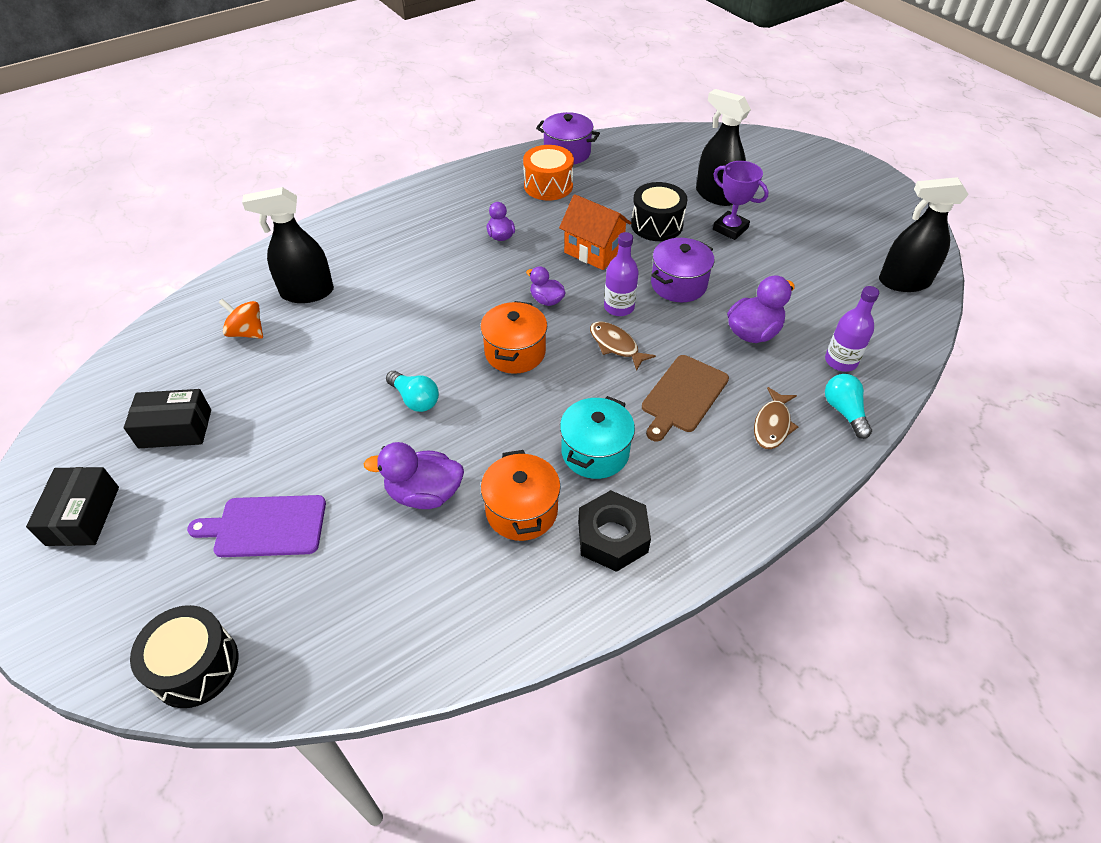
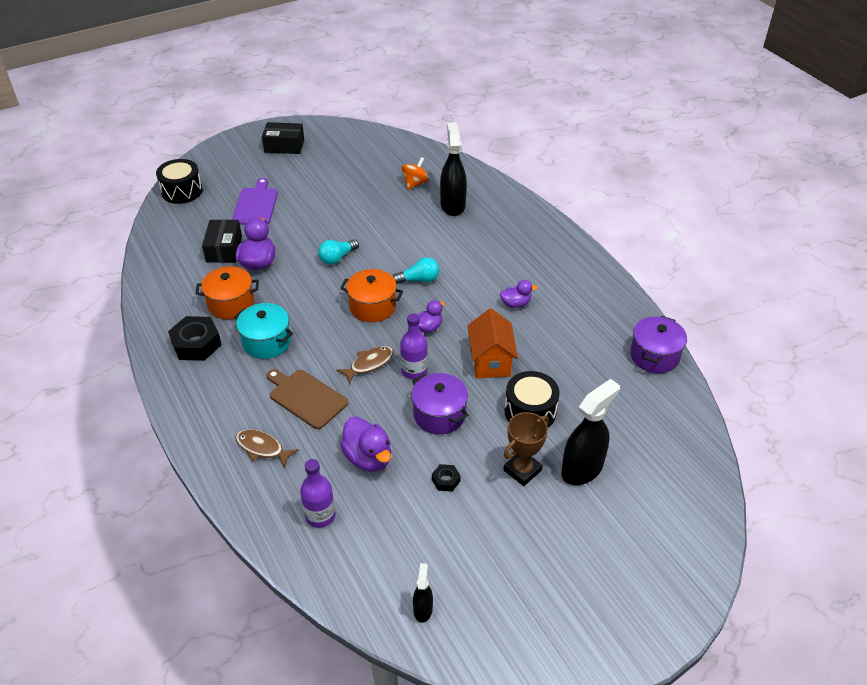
camera: 95 degrees right, 5 degrees down
black box [124,389,211,449] -> black box moved to [202,219,242,263]
orange drum [523,145,574,200] -> none
orange house [559,194,631,270] -> orange house turned 45 degrees counterclockwise [468,308,518,378]
purple trophy [713,161,769,240] -> brown trophy [503,412,549,486]
turquoise light bulb [825,374,872,439] -> turquoise light bulb moved to [393,257,439,284]
black spray bottle [879,177,969,292] -> black spray bottle [413,563,433,623], size x0.50
none -> black nut [432,464,461,491]

